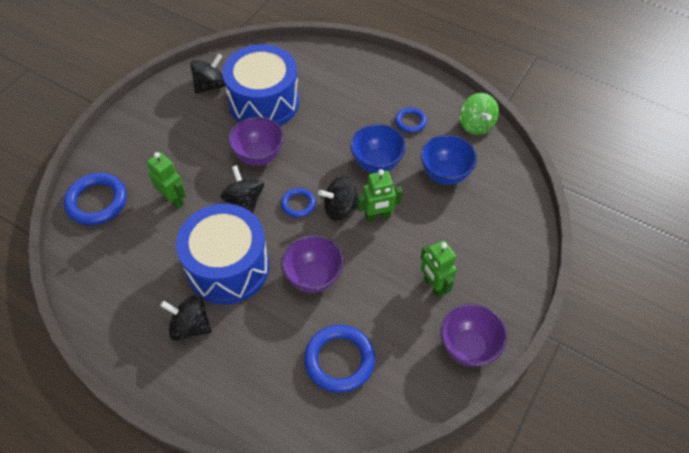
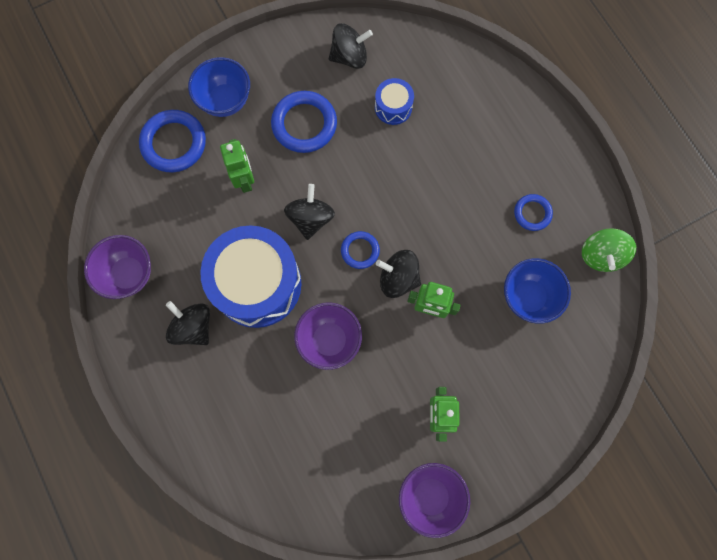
camera: 30 degrees right, 20 degrees up
blue drum [223,44,299,126] -> blue drum [375,78,414,125], size x0.46
purple bowl [228,117,284,166] -> purple bowl moved to [84,235,151,299]
blue ring [304,325,375,393] -> blue ring moved to [271,91,337,153]
blue bowl [350,124,406,173] -> blue bowl moved to [188,57,250,117]

